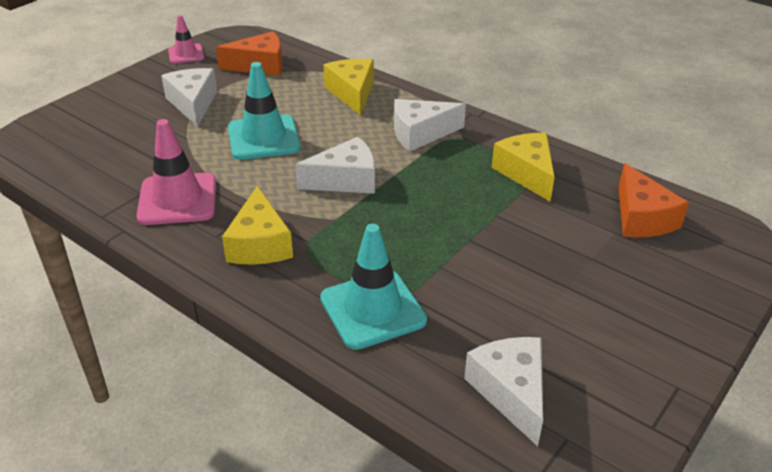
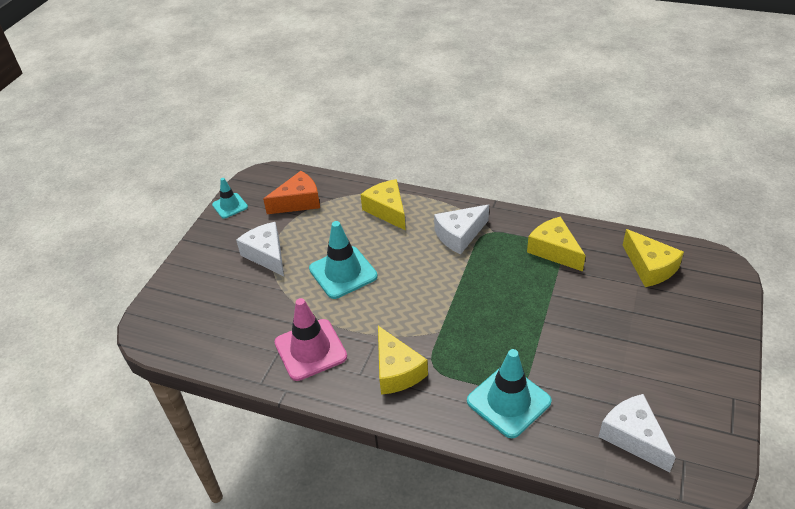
camera: 15 degrees left, 5 degrees up
pink traffic cone [168,15,204,64] -> turquoise traffic cone [212,178,248,219]
white cheese [295,137,375,194] -> none
orange cheese [618,163,689,237] -> yellow cheese [623,229,684,287]

